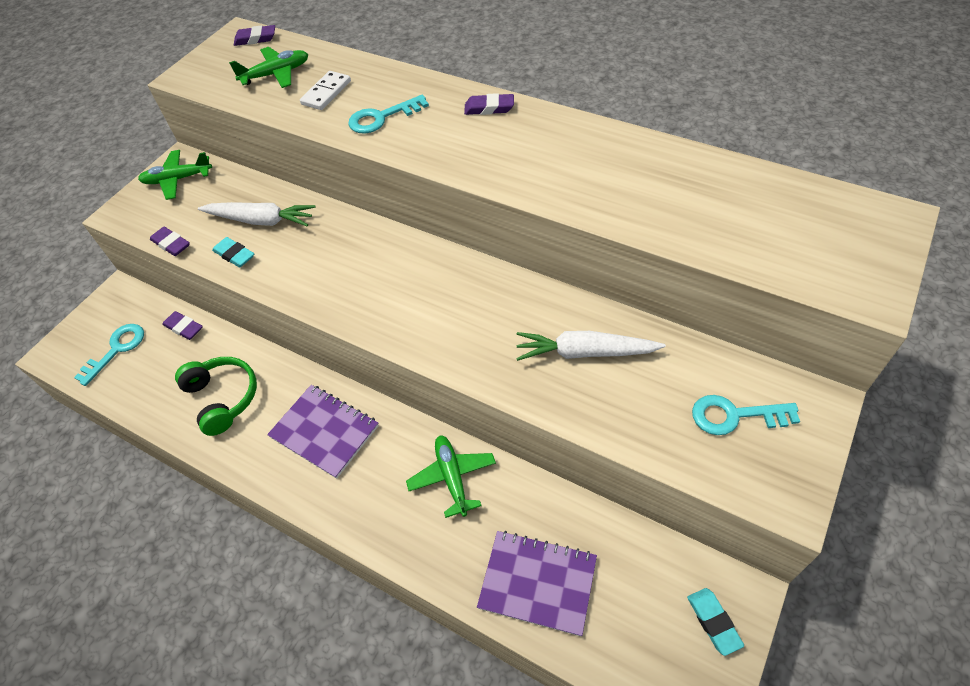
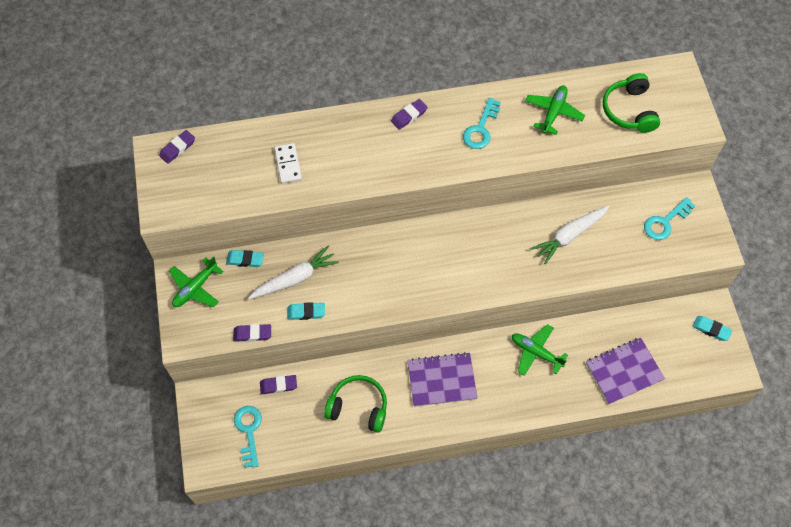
camera: 45 degrees left, 10 degrees up
green plane [229,47,308,88] -> green plane moved to [525,85,585,135]
turquoise key [348,95,429,133] -> turquoise key moved to [463,98,501,149]
none -> turquoise eraser [226,250,264,267]
none -> green headphones [603,73,660,133]

